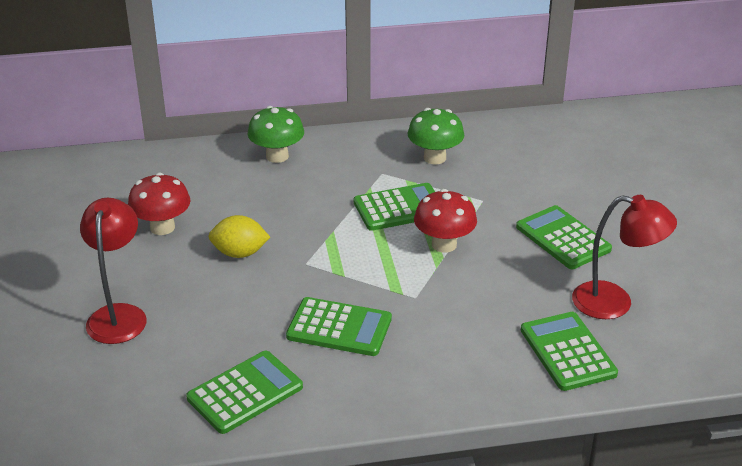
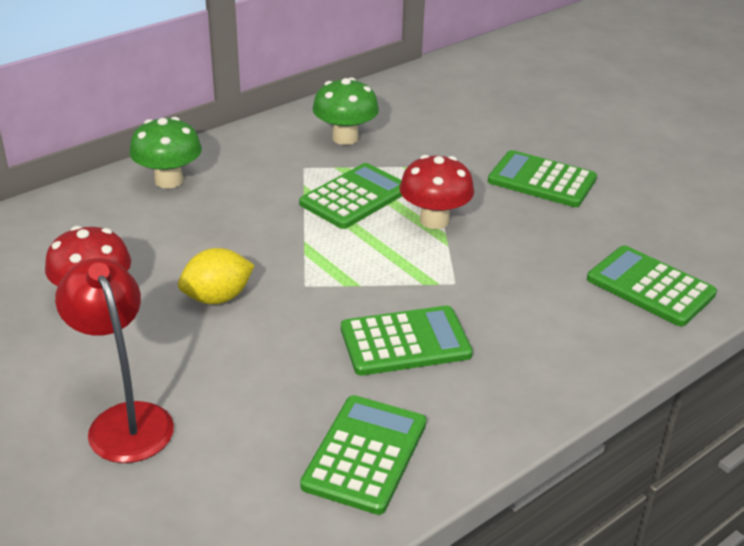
camera: 30 degrees left, 0 degrees up
red lamp [572,195,677,319] -> none

